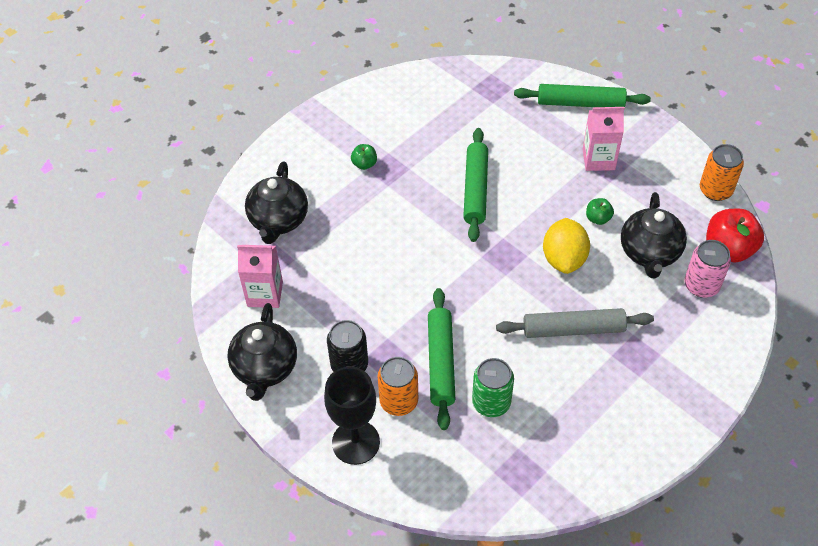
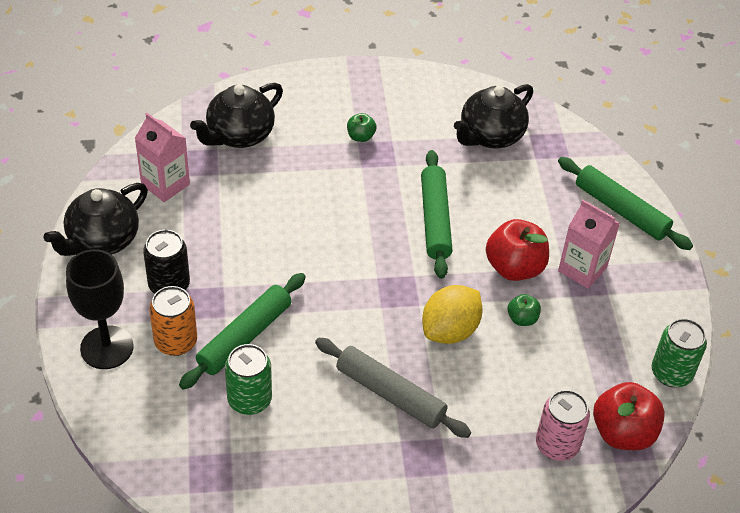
camera: 35 degrees right, 5 degrees down
green rolling pin [463,128,488,242] -> green rolling pin turned 45 degrees counterclockwise [421,150,453,279]
black teapot [621,192,687,278] -> black teapot moved to [454,84,533,149]
orange can [700,144,744,201] -> green can [652,318,707,387]
none -> red apple [486,219,549,281]

